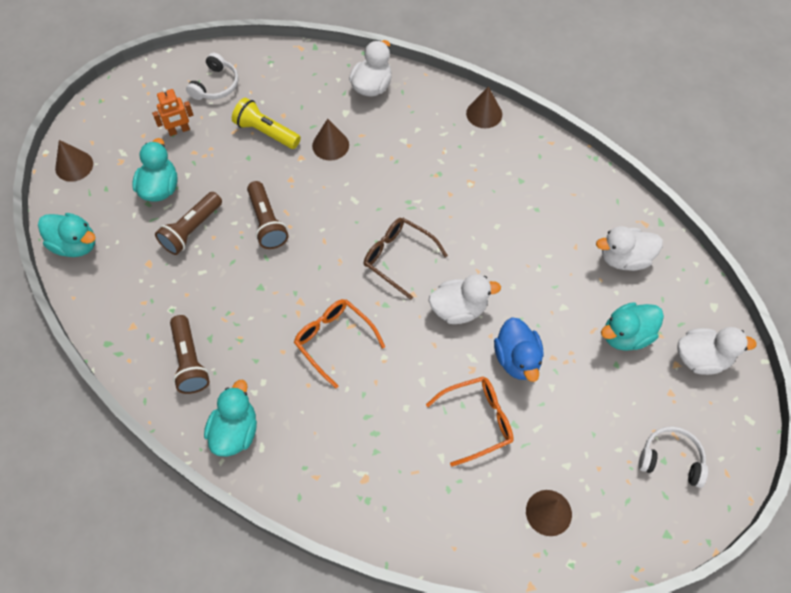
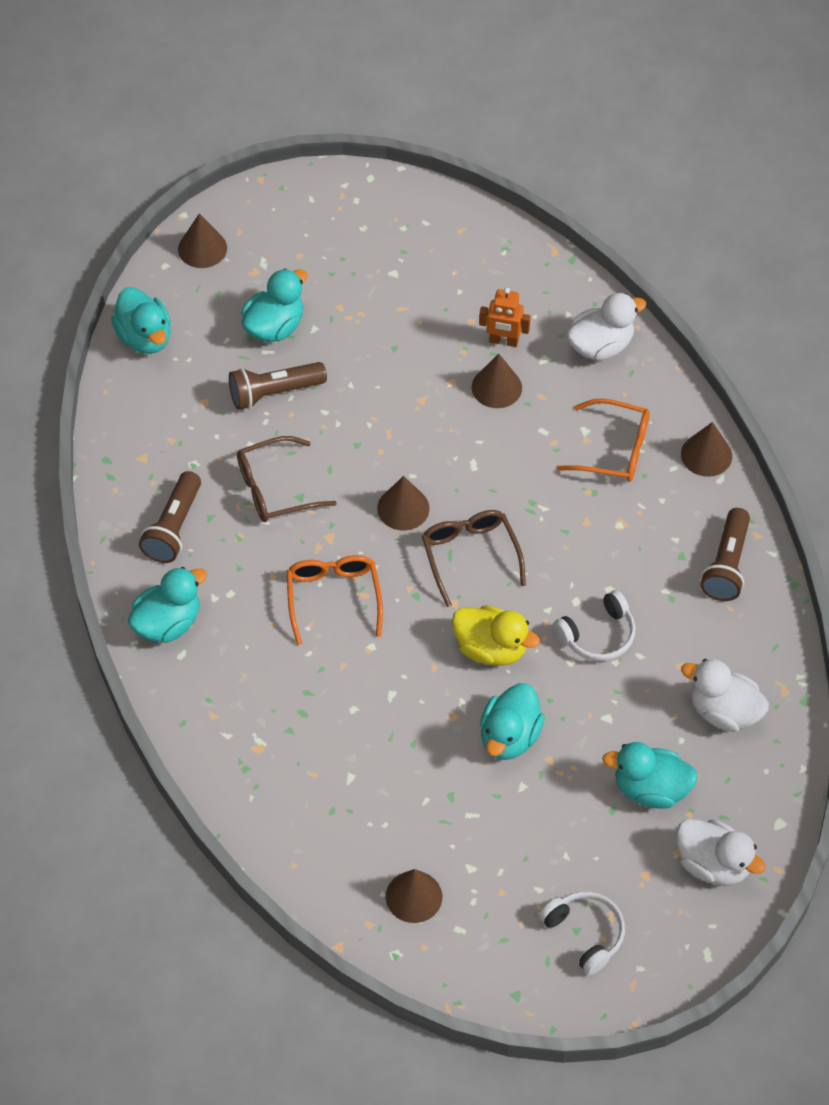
camera: 35 degrees right, 5 degrees down
orange robot [152,88,193,136] -> orange robot moved to [479,288,531,347]
white headphones [186,53,239,100] -> white headphones moved to [553,590,635,661]
yellow flashlight [232,98,301,149] -> none
brown flashlight [247,181,289,249] -> brown flashlight moved to [700,508,750,601]
orange glasses [426,376,514,466] -> orange glasses moved to [556,398,650,482]
white duck [429,274,501,324] -> yellow duck [452,605,540,666]
blue duck [494,317,543,382] -> turquoise duck [480,683,545,760]
none -> brown glasses [237,436,337,522]
none -> brown cone [377,476,429,530]

